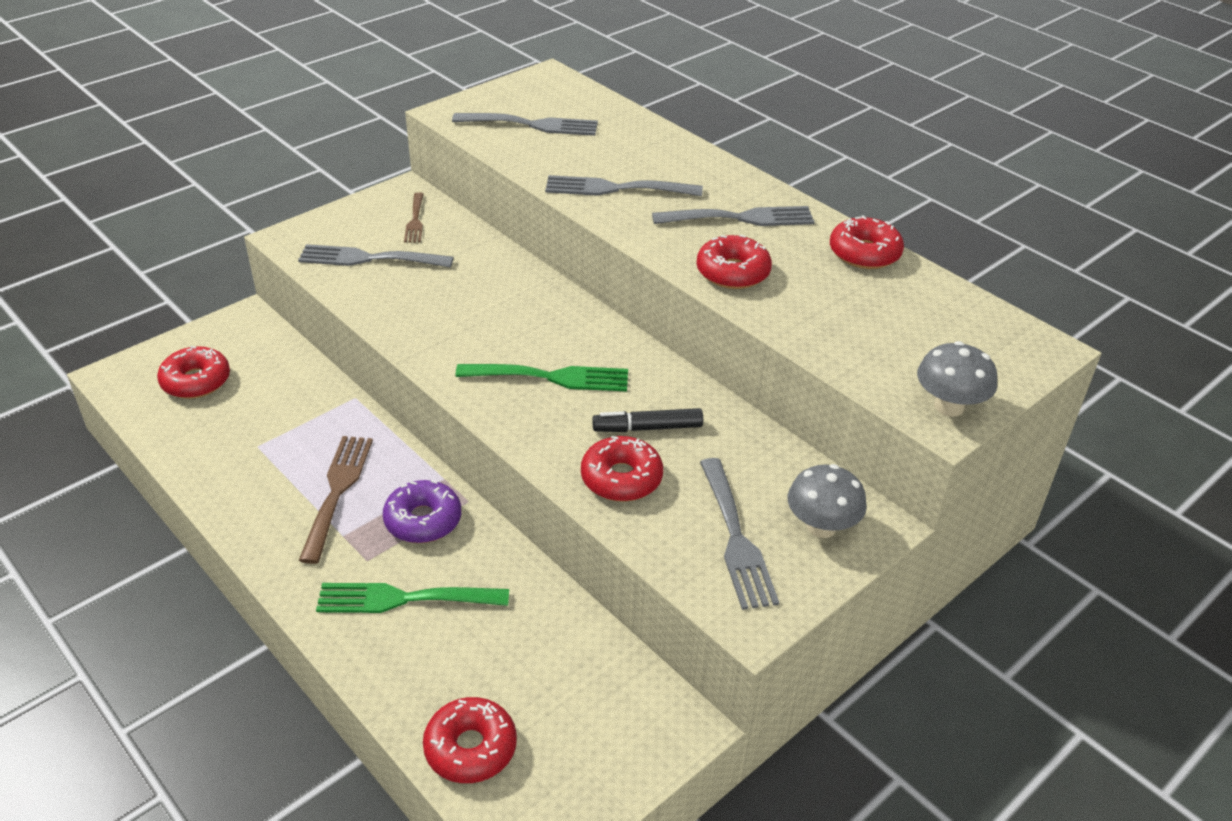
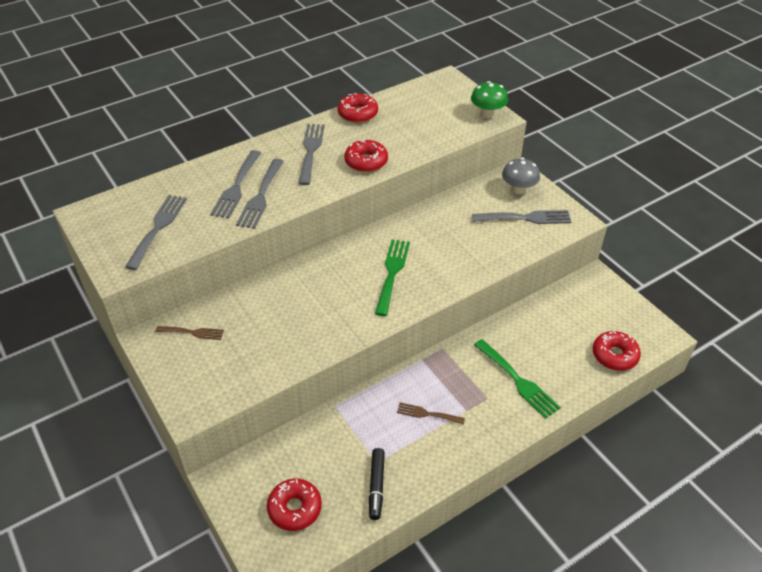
camera: 80 degrees left, 5 degrees up
grey fork [298,244,454,268] -> grey fork moved to [210,150,261,219]
brown fork [299,436,373,564] -> brown fork [397,402,465,425], size x0.60
green fork [316,583,509,613] -> green fork turned 45 degrees counterclockwise [474,339,561,419]
purple donut [383,480,461,543] -> none
red donut [581,436,663,502] -> none
black marker [592,408,703,432] -> black marker moved to [369,448,385,520]
grey mushroom [917,341,997,417] -> green mushroom [471,81,508,118]

